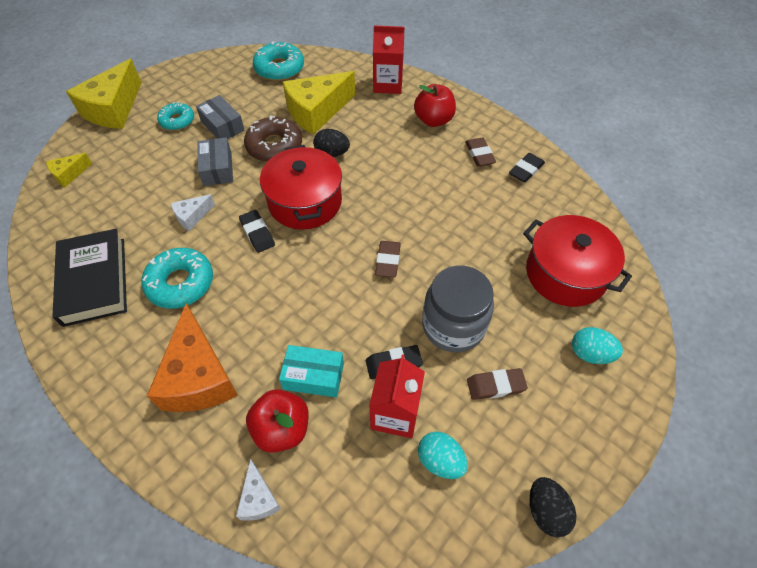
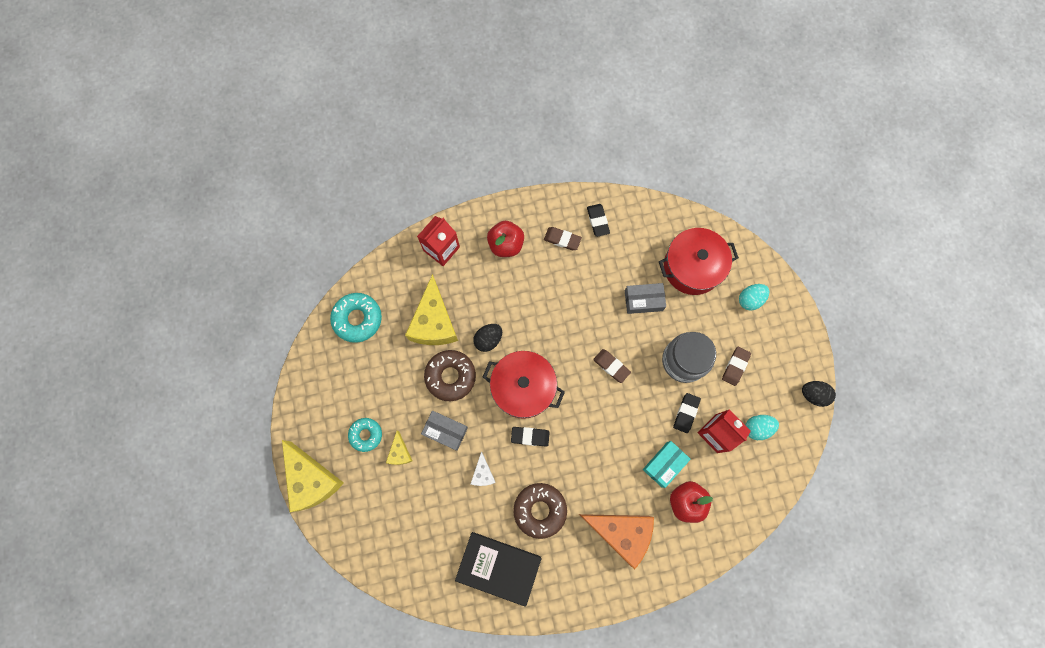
camera: 55 degrees left, 20 degrees up
yellow cheese [46,153,93,187] -> yellow cheese moved to [386,431,412,465]
turquoise donut [142,248,213,309] -> brown donut [513,483,567,539]
grey box [196,95,245,139] -> grey box moved to [625,283,666,314]
white cheese [236,458,281,521] -> none

